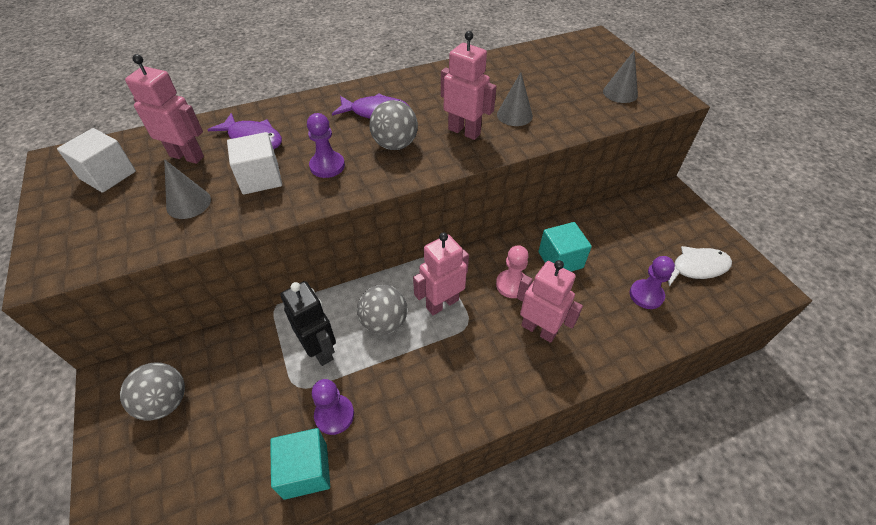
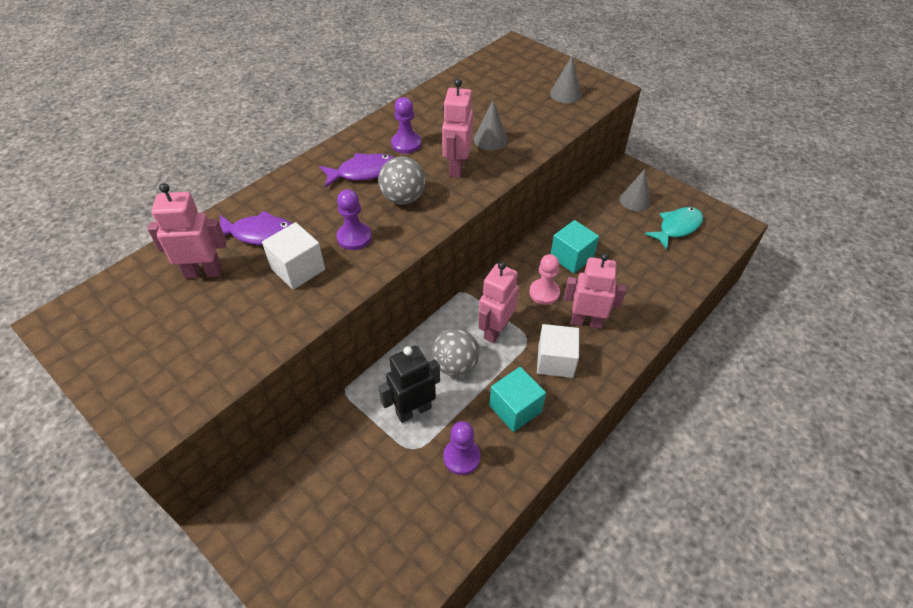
camera: 25 degrees left, 0 degrees up
white cube [57,128,136,193] -> white cube moved to [537,324,579,378]
grey ball [120,362,185,420] -> none
grey cone [164,159,211,219] -> grey cone moved to [620,169,651,211]
turquoise cube [270,428,330,500] -> turquoise cube moved to [489,367,546,432]
black robot [280,281,336,366] -> black robot turned 60 degrees counterclockwise [378,346,440,423]
pink robot [441,31,497,140] -> pink robot turned 90 degrees counterclockwise [442,78,473,178]
purple pawn [630,256,675,309] -> purple pawn moved to [391,97,421,154]
white fish [668,246,732,287] -> turquoise fish [644,207,703,250]

